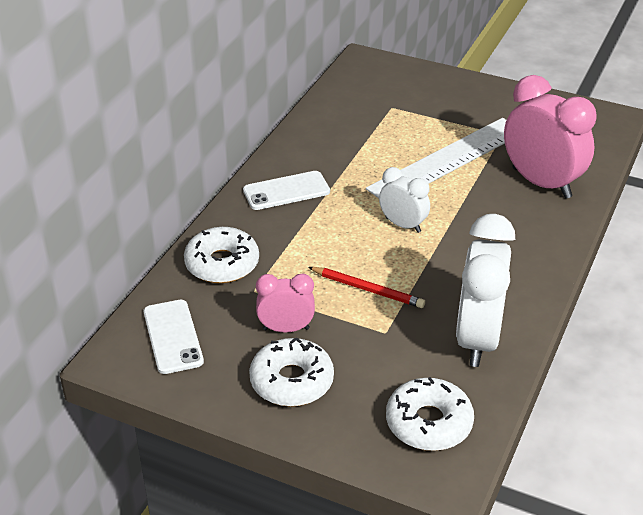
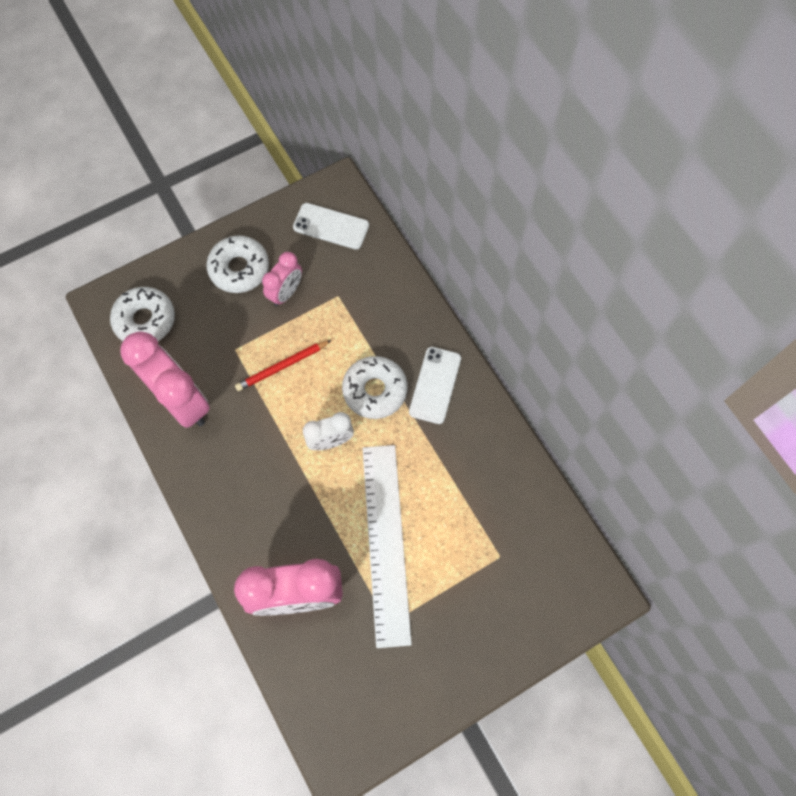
camera: 125 degrees right, 30 degrees up
white donut [184,227,259,283] -> white donut moved to [342,356,407,419]
white clock [456,214,515,367] -> pink clock [120,331,210,428]

